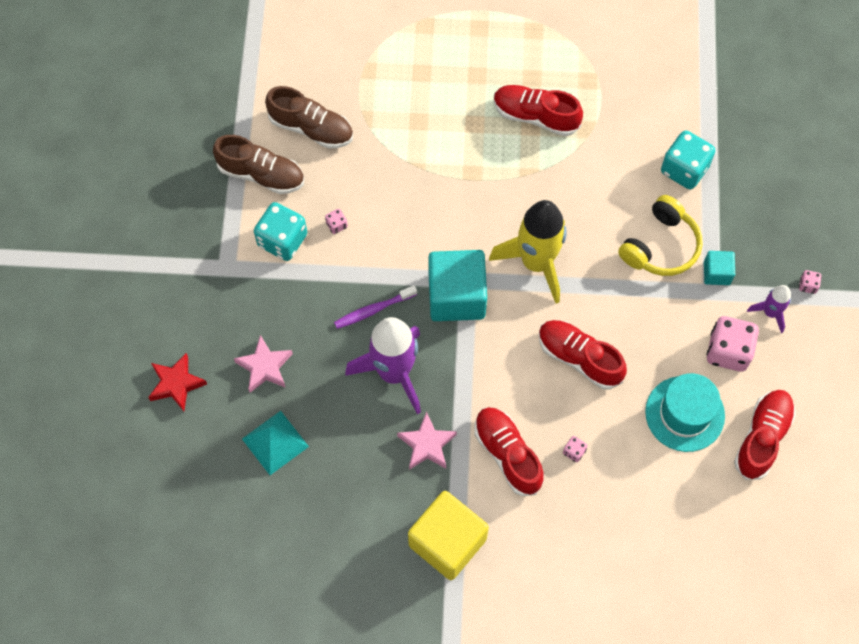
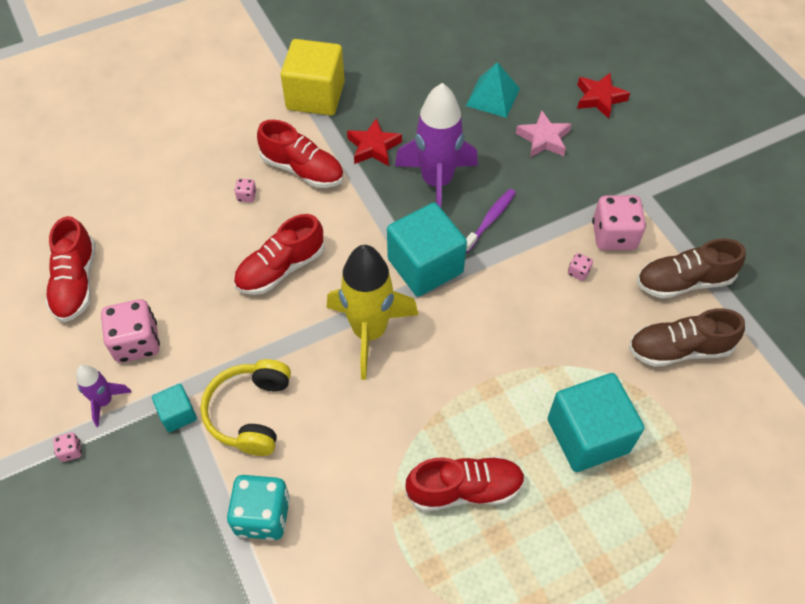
camera: 150 degrees right, 10 degrees down
turquoise dice [254,202,307,261] -> pink dice [592,195,646,250]
pink star [397,411,457,470] -> red star [347,118,402,166]
red shoe [539,320,627,389] -> red shoe turned 135 degrees clockwise [234,214,325,295]
turquoise hat [645,373,725,452] -> none
none -> turquoise cube [548,373,644,472]

